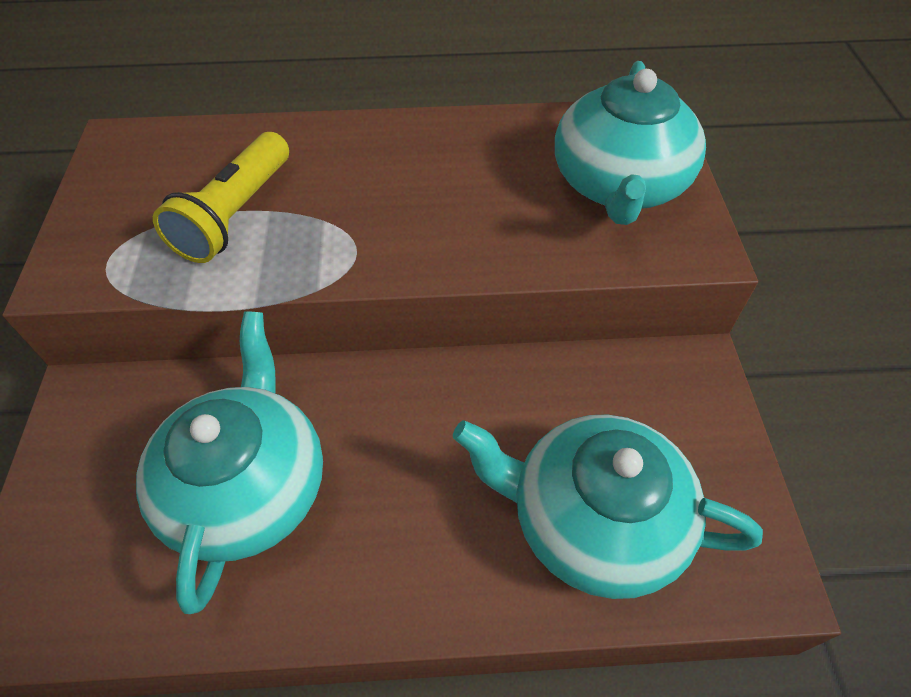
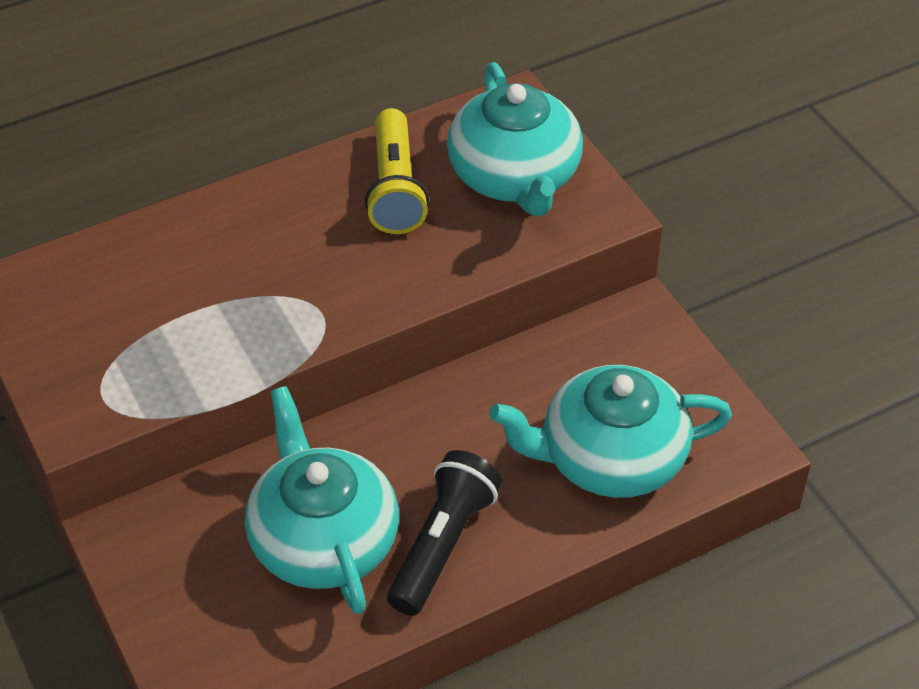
camera: 25 degrees left, 5 degrees down
yellow flashlight [153,132,289,263] -> yellow flashlight moved to [365,108,429,234]
none -> black flashlight [387,450,502,616]

